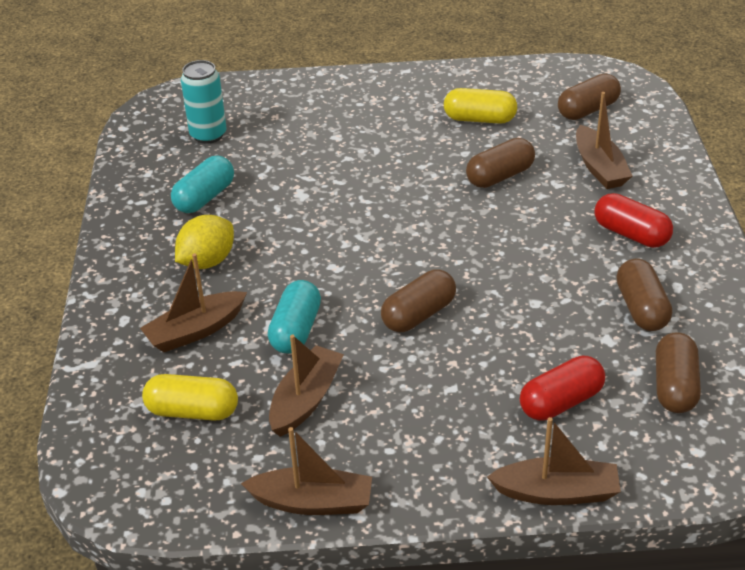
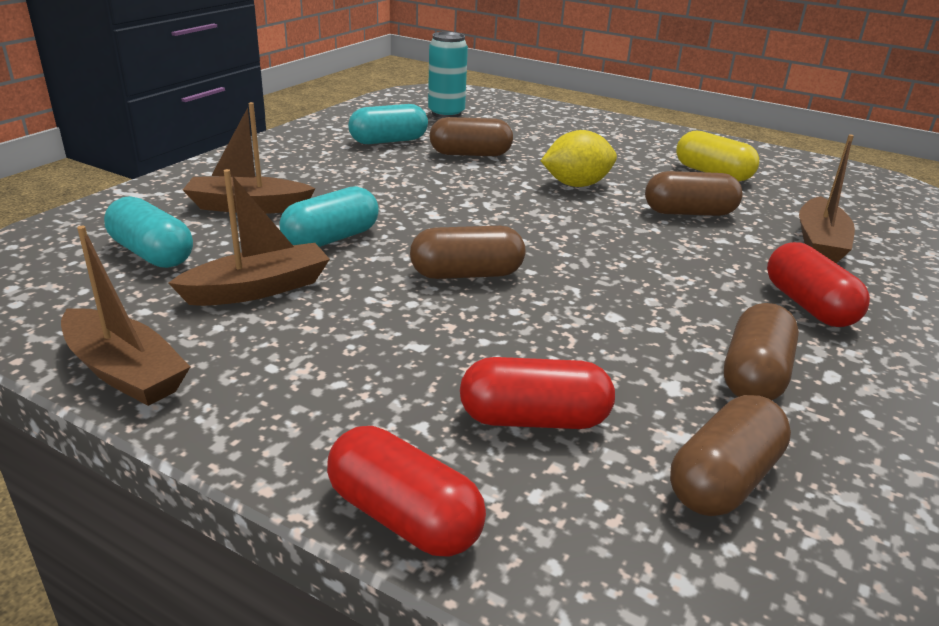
camera: 30 degrees right, 10 degrees down
yellow capsule [142,374,238,421] -> turquoise capsule [104,196,193,268]
yellow lemon [175,215,234,269] -> yellow lemon moved to [541,130,617,187]
brown boat [487,417,621,505] -> red capsule [327,426,486,557]
brown capsule [558,74,621,120] -> brown capsule moved to [429,117,513,156]

